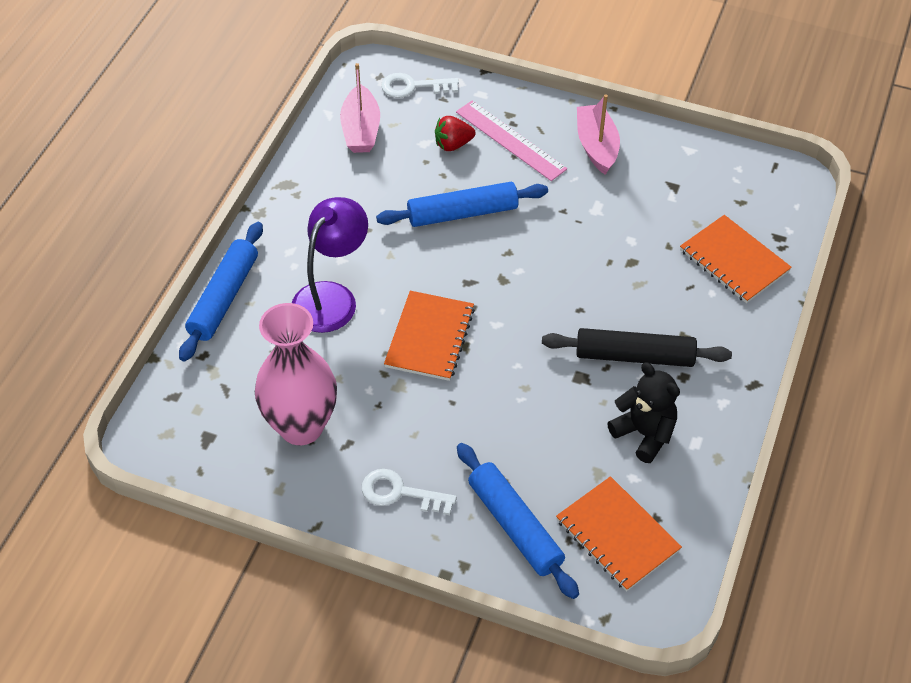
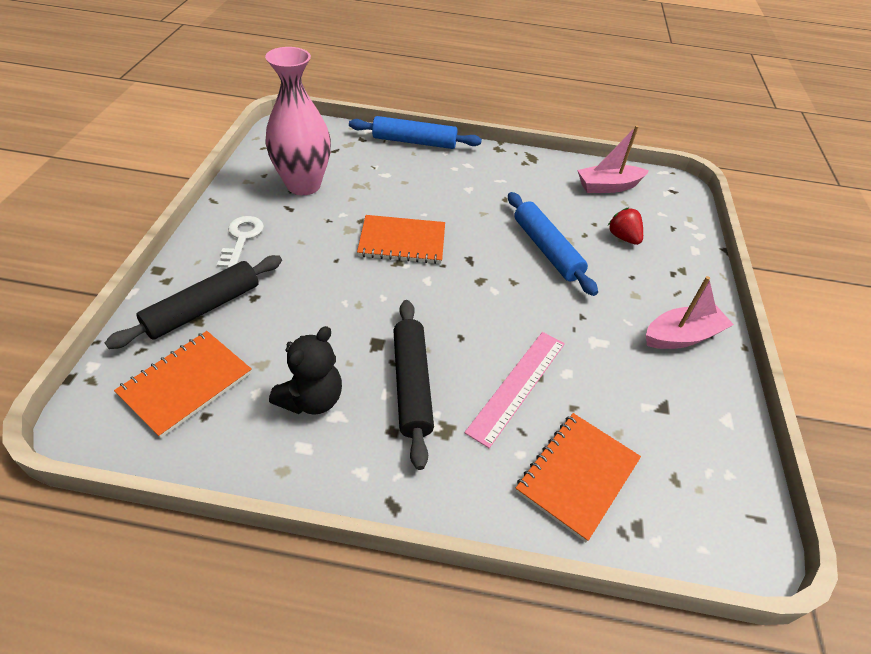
camera: 75 degrees right, 5 degrees down
purple lamp [292,197,368,333] -> none
white key [381,73,459,98] -> none
pink ruler [456,101,567,181] -> pink ruler moved to [464,332,565,448]
blue rolling pin [457,443,579,599] -> black rolling pin [105,255,282,349]

